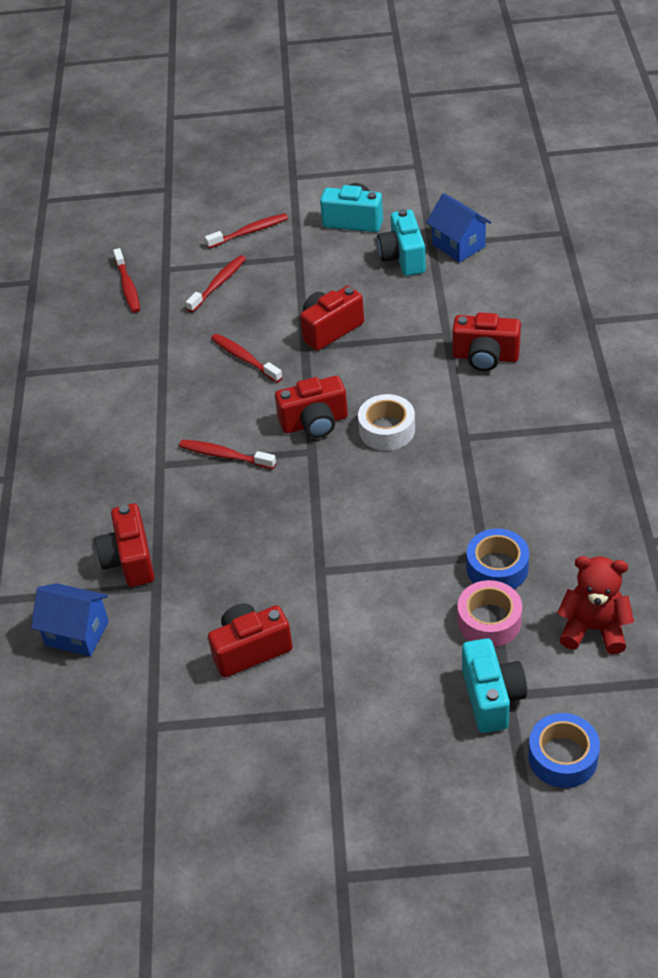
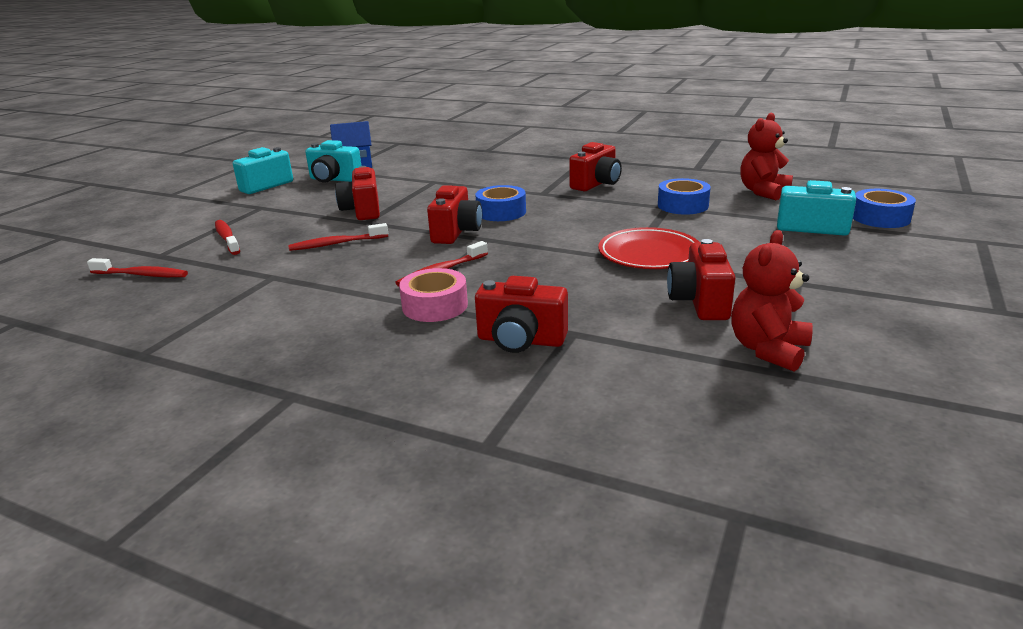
camera: 65 degrees left, 20 degrees down
blue house [31,583,109,656] -> none
red toothbrush [205,213,288,248] -> none
white tape [358,394,415,451] -> blue tape [475,185,526,221]
red camera [452,312,521,371] -> red camera moved to [569,142,622,191]
pink tape [458,580,522,647] -> pink tape moved to [399,268,468,322]
none -> red plate [598,227,699,269]
none -> red teddy bear [731,230,813,372]

